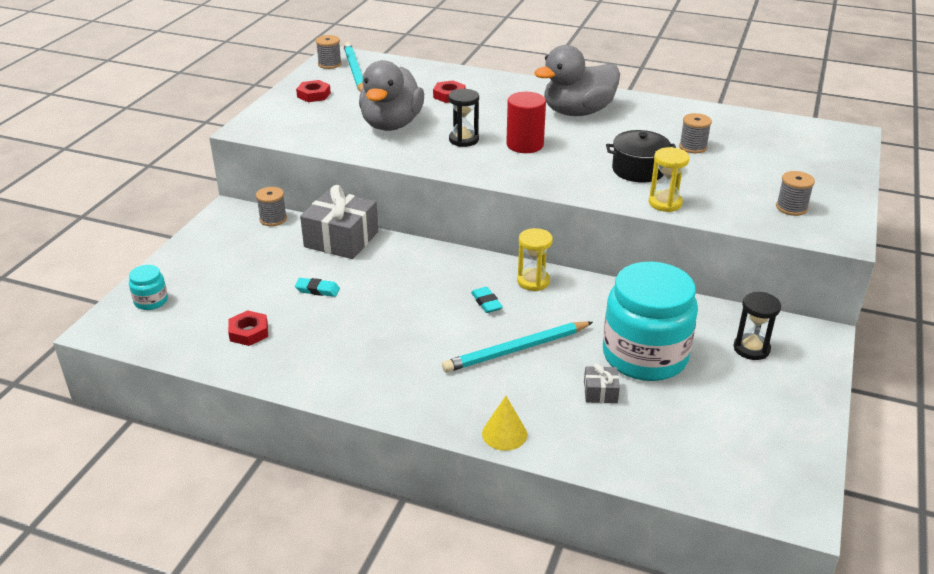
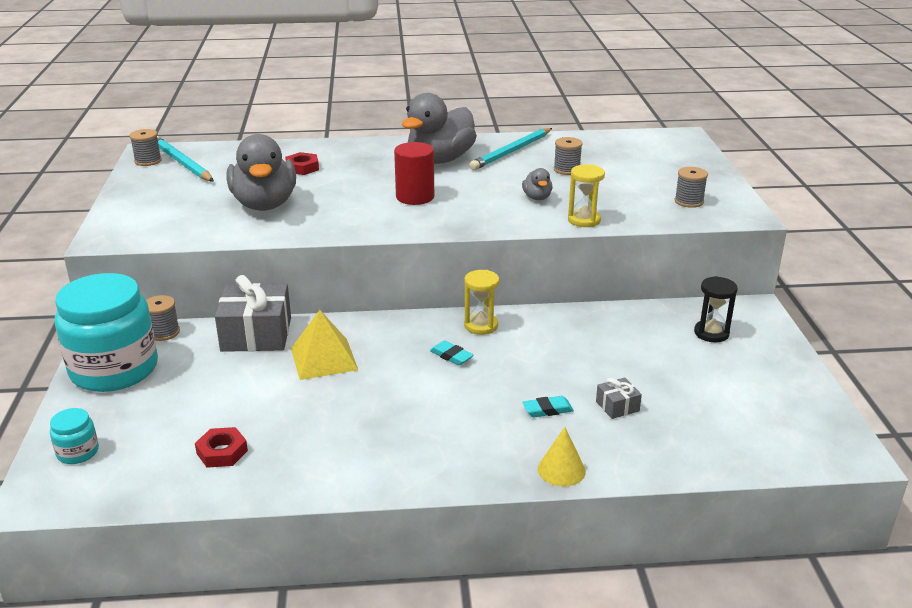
camera: 25 degrees left, 5 degrees down
turquoise eraser [295,278,340,297] -> turquoise eraser moved to [522,396,574,418]
red nut [296,80,331,102] -> none
turquoise pencil [442,321,593,373] -> turquoise pencil moved to [469,128,552,170]
black hourglass [448,89,479,147] -> none
turquoise jar [603,262,698,381] -> turquoise jar moved to [55,273,158,392]
black pot [606,130,676,183] -> grey duck [522,168,552,200]
none -> yellow pyramid [291,310,358,380]

